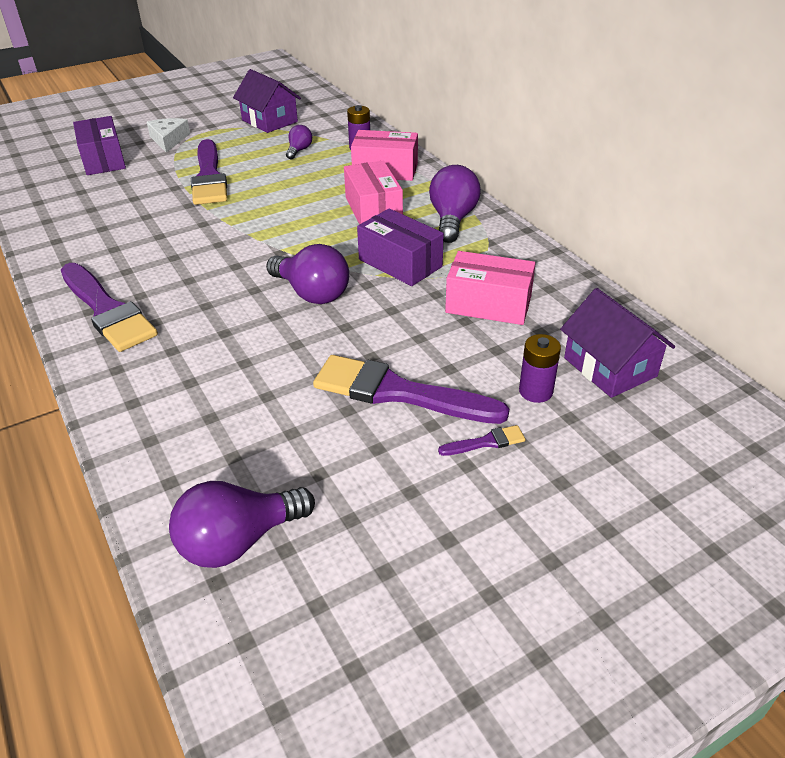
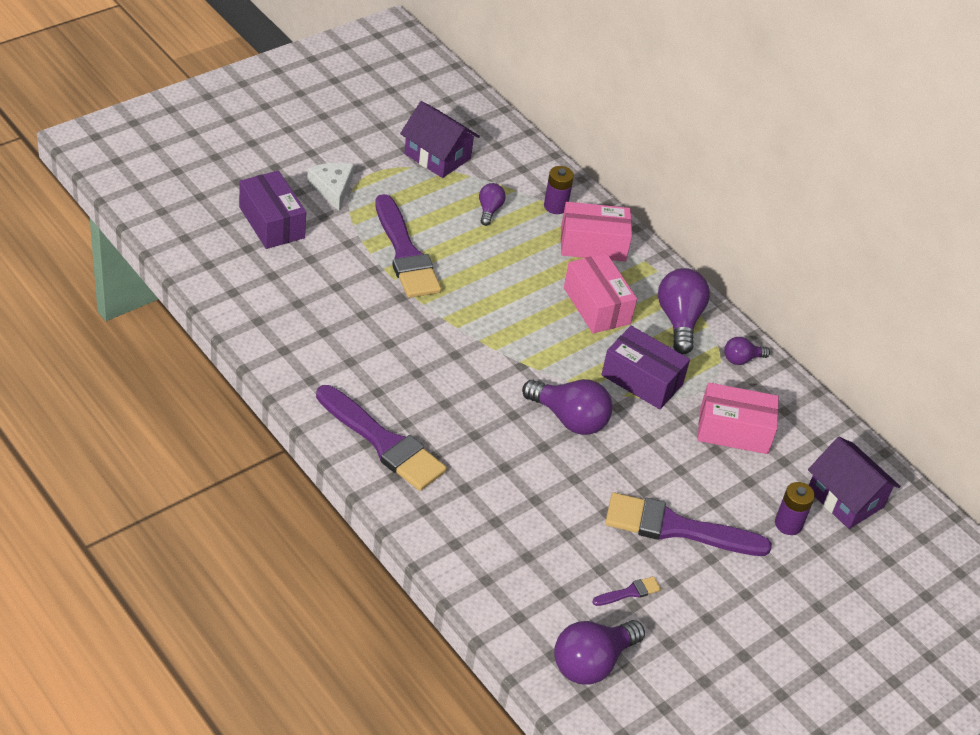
camera: 15 degrees left, 5 degrees up
purple brush [438,425,526,456] -> purple brush moved to [592,576,661,606]
none -> purple light bulb [724,337,770,365]

